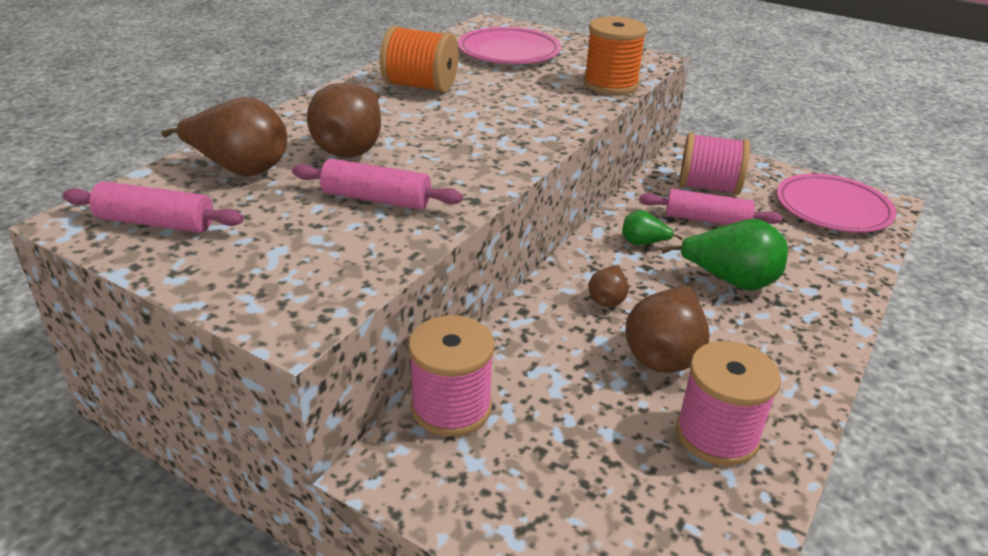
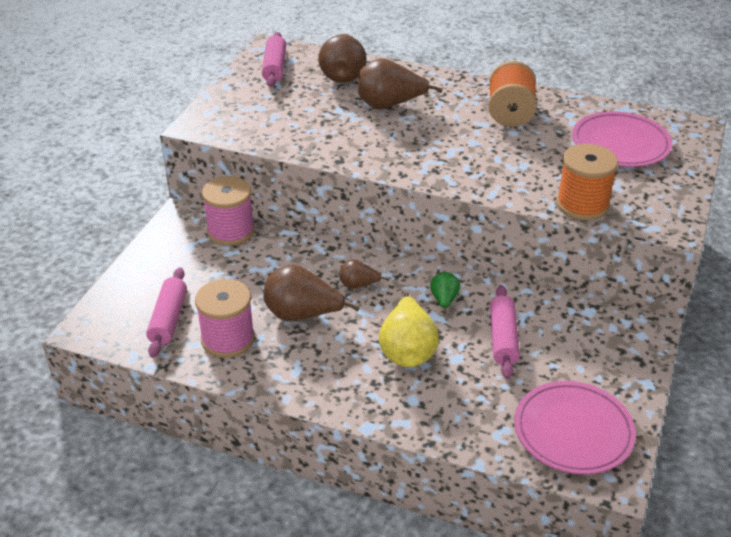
camera: 80 degrees right, 5 degrees up
pink rolling pin [292,159,463,210] -> pink rolling pin moved to [146,267,187,358]
green pear [661,219,788,291] -> yellow pear [379,292,439,367]
pink spool [679,132,750,195] -> none

